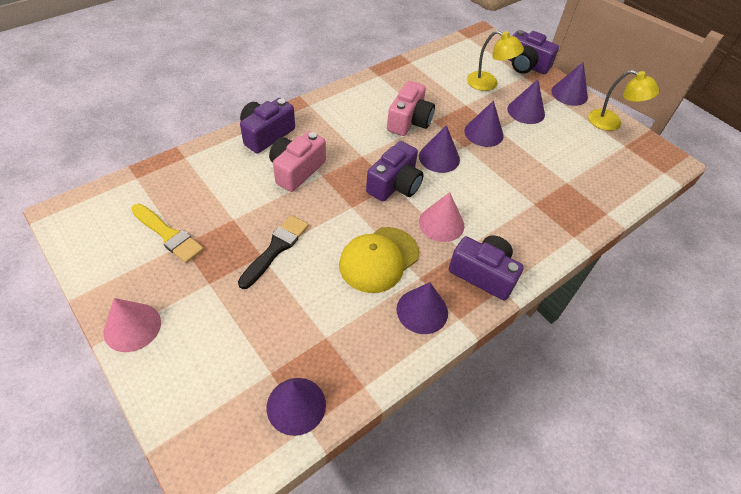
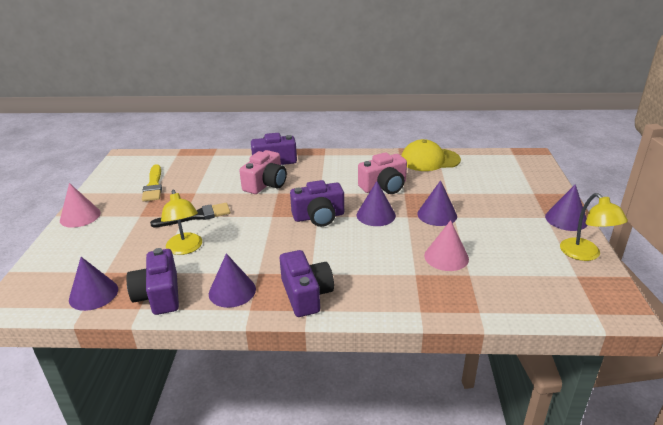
camera: 45 degrees right, 20 degrees down
pink camera [269,131,326,192] -> pink camera turned 135 degrees clockwise [239,150,287,194]
yellow cap [339,227,419,293] -> yellow cap moved to [401,139,461,171]
pink cone [419,192,464,242] -> pink cone moved to [424,220,469,271]
yellow lamp [467,30,524,91] -> yellow lamp moved to [161,190,202,255]
purple cone [507,79,545,124] -> none
purple camera [508,30,559,74] -> purple camera moved to [126,248,179,315]

